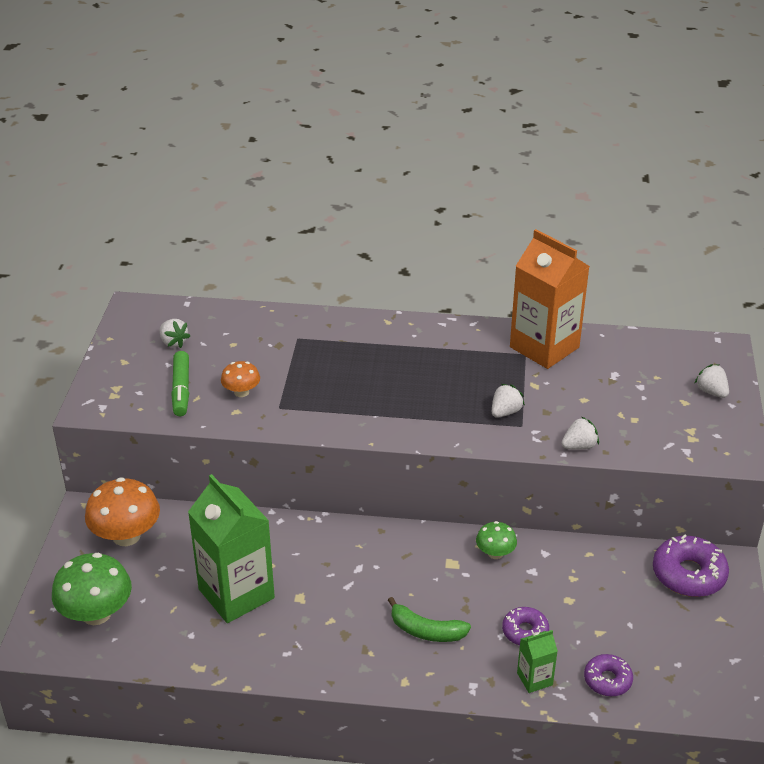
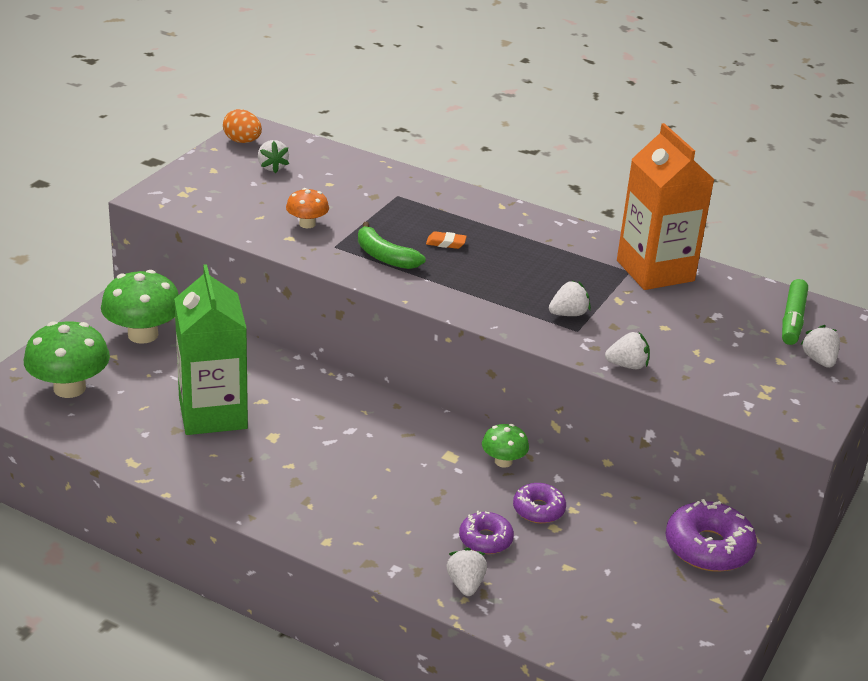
camera: 20 degrees right, 5 degrees down
orange mushroom [85,477,160,546] -> green mushroom [101,270,179,344]
green marker [171,351,189,416] -> green marker moved to [782,279,808,345]
green banana [388,597,471,642] -> green banana moved to [358,222,426,269]
green carton [517,630,558,693] -> white strawberry [447,548,487,596]
purple donut [584,654,633,696] -> purple donut moved to [513,483,566,523]
none -> orange egg [223,109,262,143]
none -> orange eraser [426,231,467,249]

